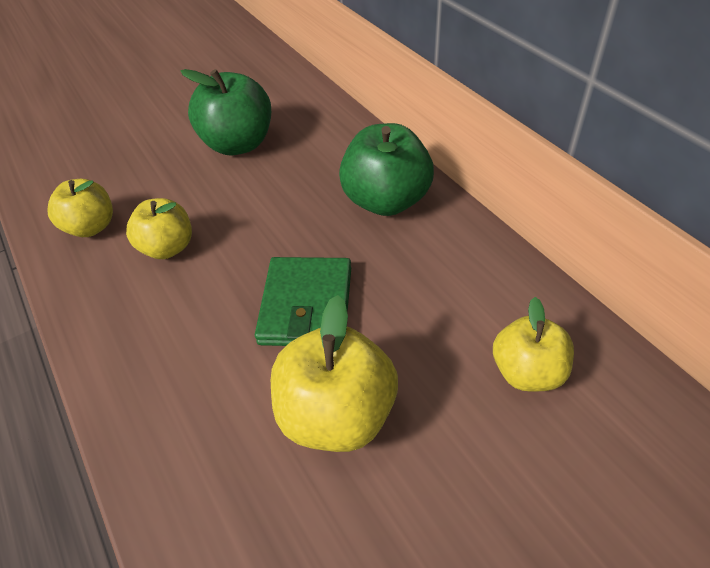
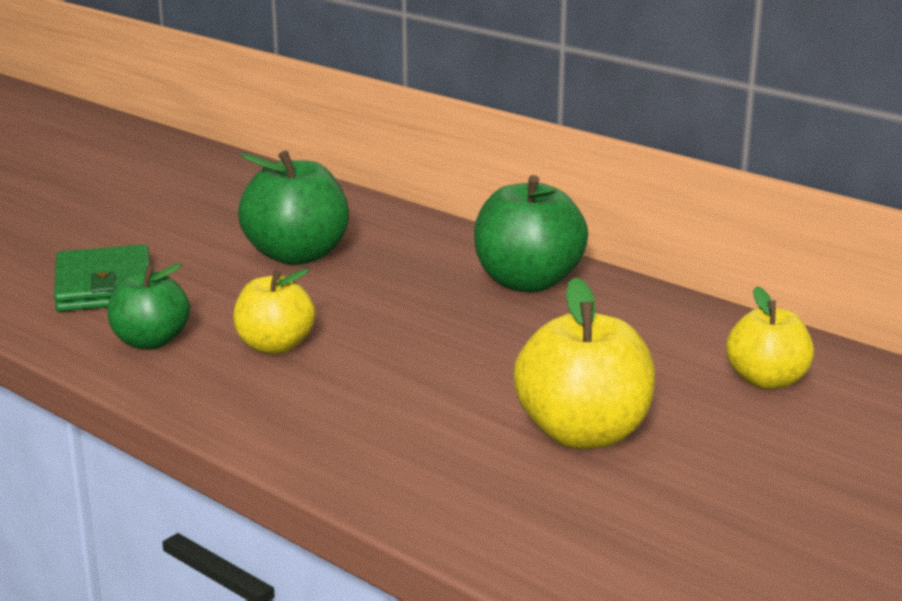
camera: 20 degrees left, 25 degrees down
yellow apple [48,179,113,237] -> green apple [107,263,190,349]
green wallet [255,257,351,346] -> green wallet moved to [54,244,150,312]

